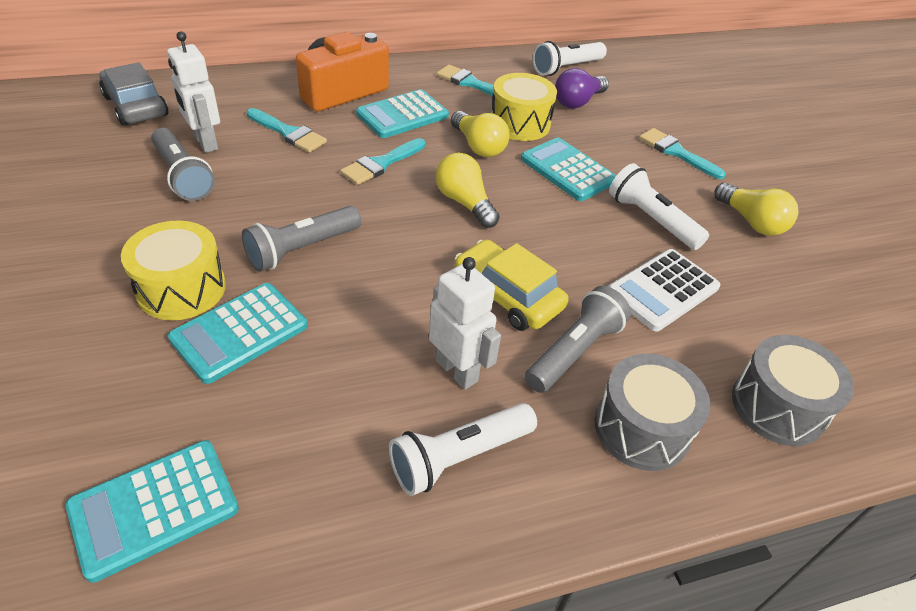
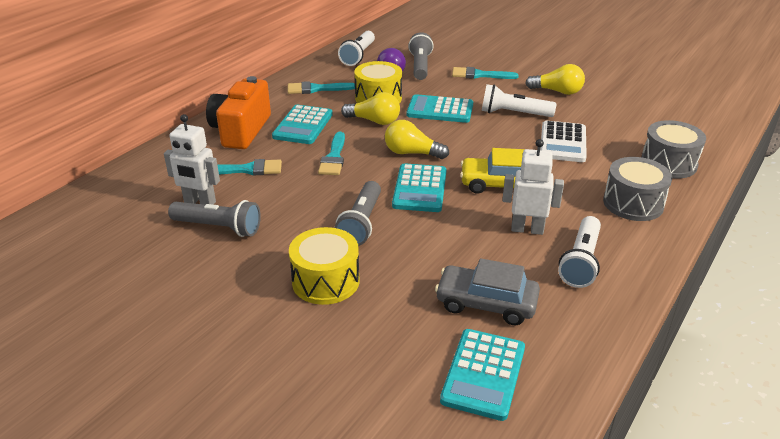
camera: 35 degrees left, 10 degrees down
grey car [99,62,168,126] -> grey car moved to [435,258,540,325]
turquoise calculator [168,283,307,384] -> turquoise calculator moved to [392,163,447,212]
grey flashlight [525,286,631,393] -> grey flashlight moved to [408,32,434,80]

